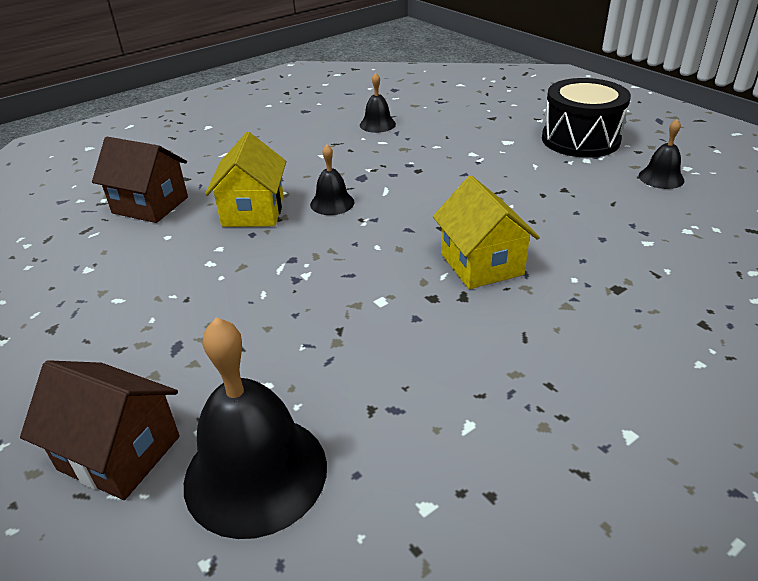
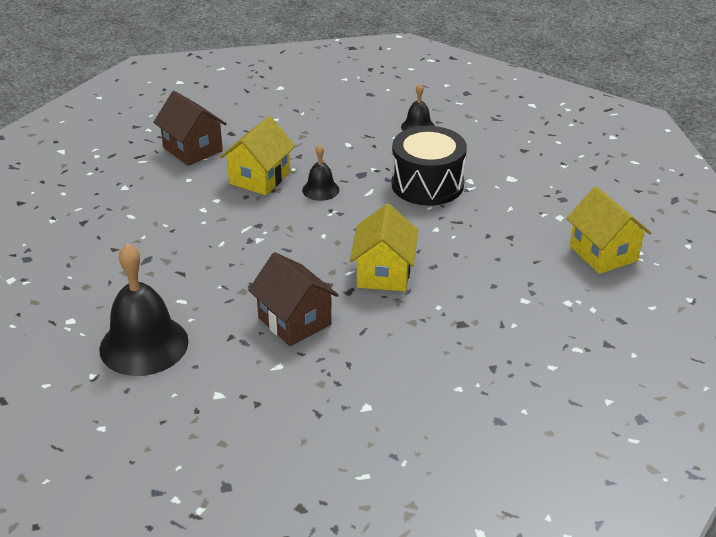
camera: 25 degrees right, 0 degrees up
brown house [20,360,180,500] -> brown house moved to [248,252,339,346]
black drum [542,78,631,158] -> black drum moved to [391,126,467,206]
black bell [639,119,685,189] -> yellow house [566,187,651,274]

